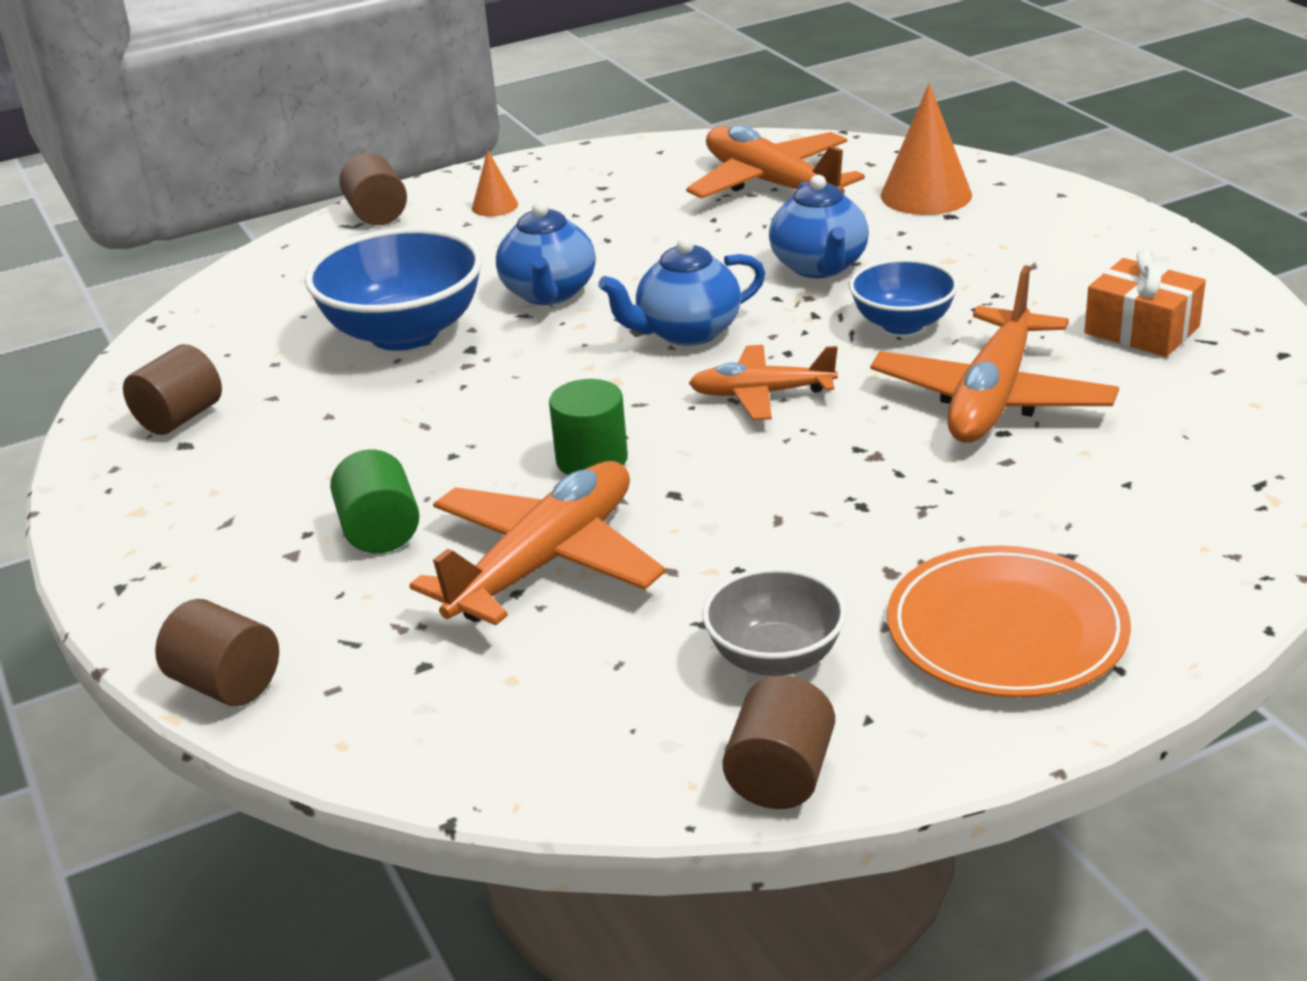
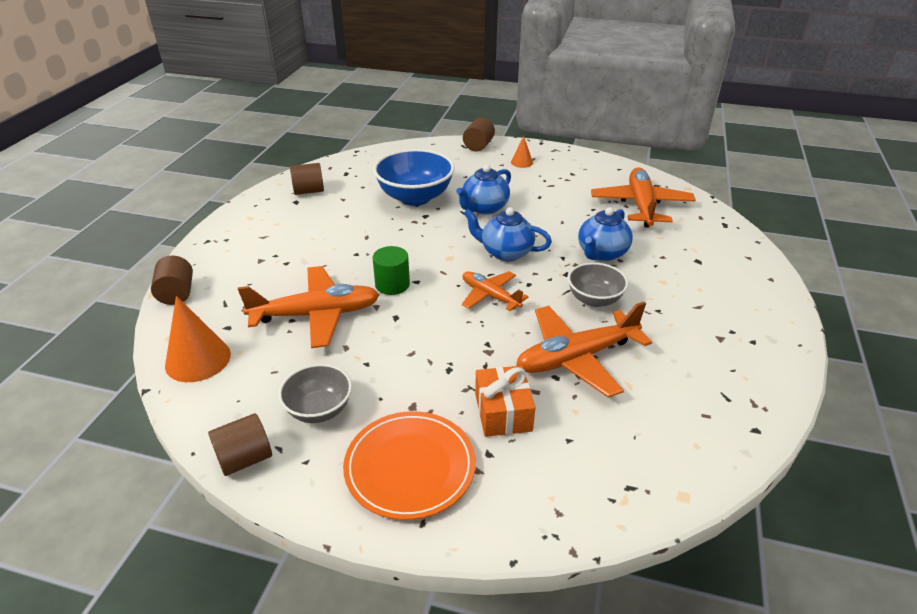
camera: 40 degrees right, 5 degrees up
green cylinder [330,449,420,553] -> none
blue bowl [849,259,958,335] -> grey bowl [568,262,628,307]
orange cone [881,83,972,215] -> orange cone moved to [165,296,231,382]
orange gift [1084,248,1206,357] -> orange gift moved to [475,366,535,437]

